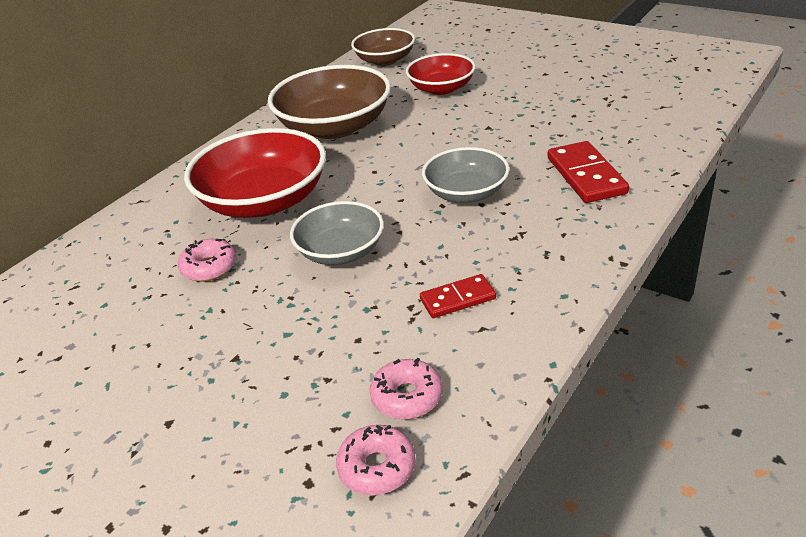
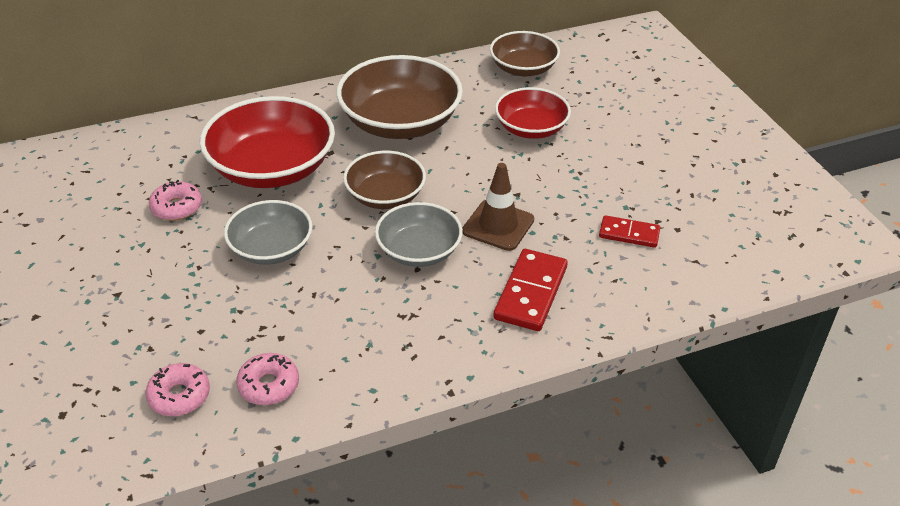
camera: 30 degrees right, 5 degrees up
pink donut [336,425,416,495] -> pink donut moved to [236,353,299,405]
red domino [420,274,496,318] -> red domino moved to [599,215,660,248]
none -> brown bowl [343,151,426,209]
none -> brown traffic cone [462,163,534,251]

